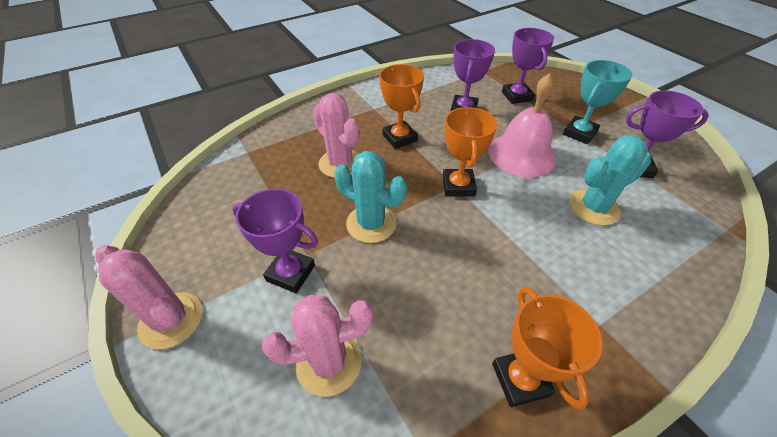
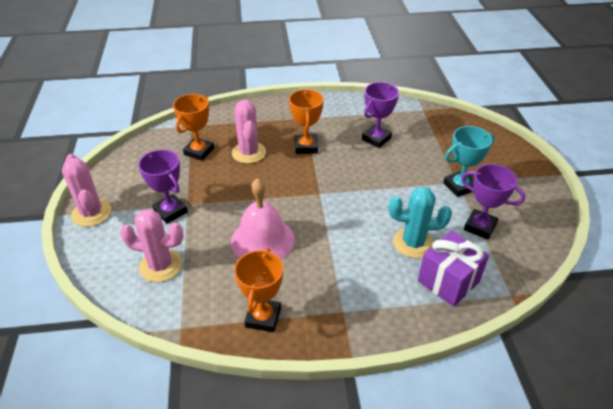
camera: 25 degrees right, 5 degrees down
turquoise cactus [334,151,407,243] -> none
orange trophy [443,107,497,197] -> orange trophy moved to [173,94,214,161]
pink bell [489,73,556,177] -> pink bell moved to [231,178,295,260]
purple trophy [502,28,554,104] -> none
none -> purple gift [418,231,489,307]

